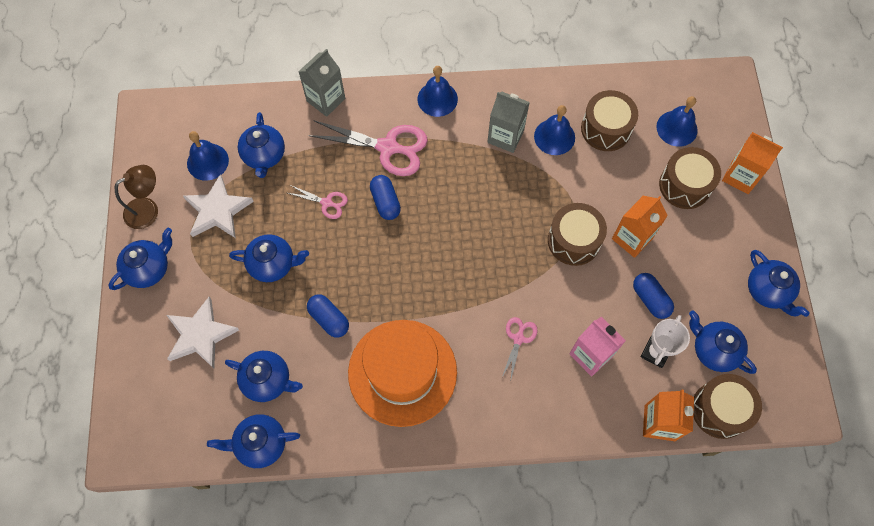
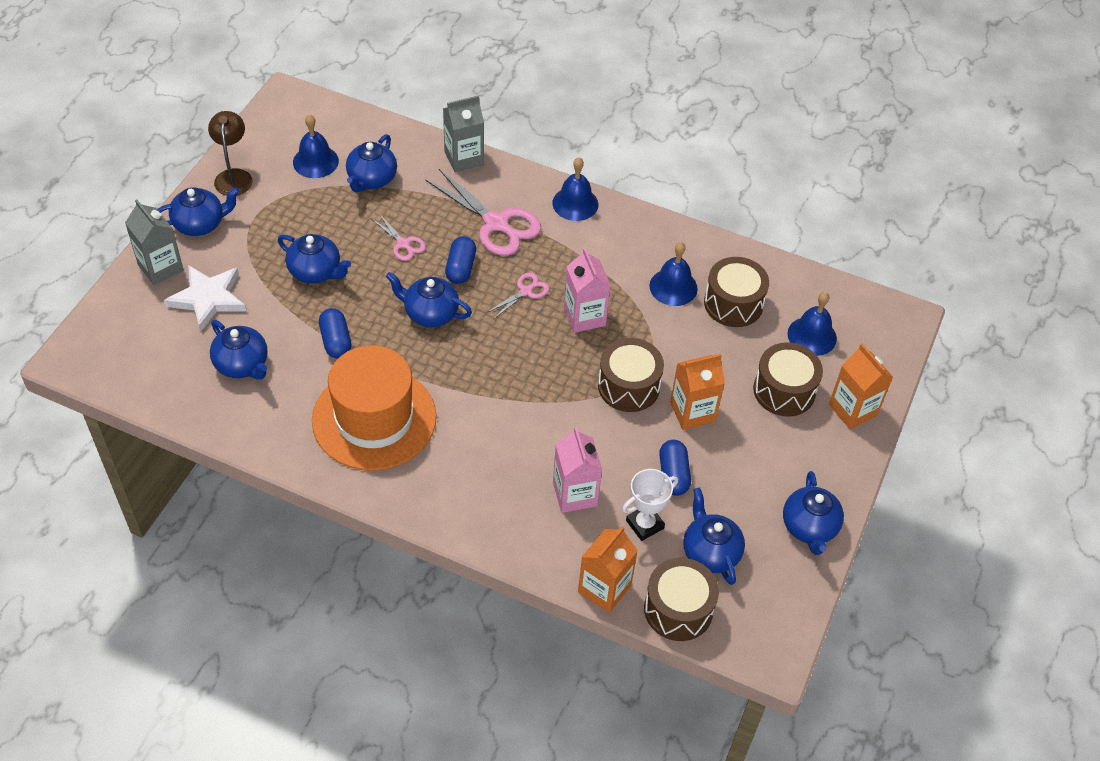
camera: 25 degrees right, 15 degrees down
brown lamp [115,165,158,229] -> brown lamp turned 90 degrees counterclockwise [208,111,253,196]
white star [183,174,254,238] -> none
blue teapot [207,414,300,468] -> blue teapot moved to [386,272,472,327]
grey carton [487,92,530,153] -> grey carton moved to [125,199,184,285]
pink scissors [501,317,538,379] -> pink scissors moved to [486,272,549,319]
none -> pink carton [564,248,611,333]

